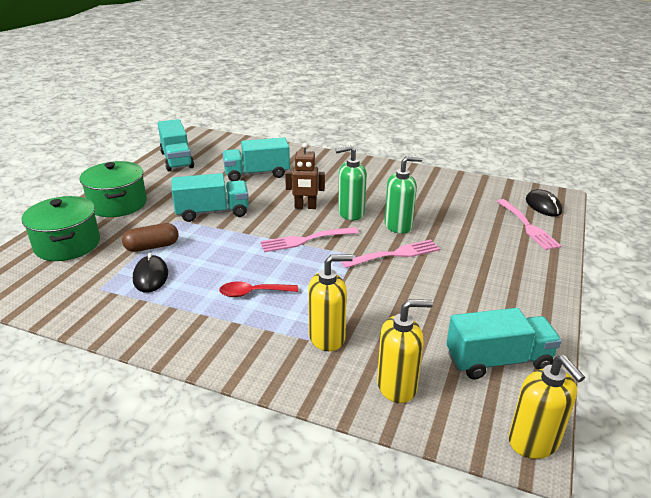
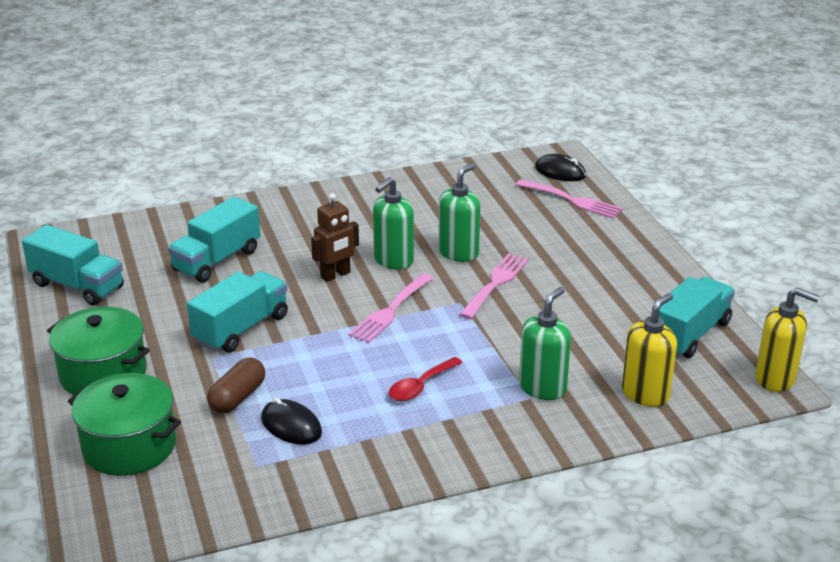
camera: 40 degrees left, 0 degrees up
yellow soap dispenser [308,254,353,351] -> green soap dispenser [519,287,571,400]

